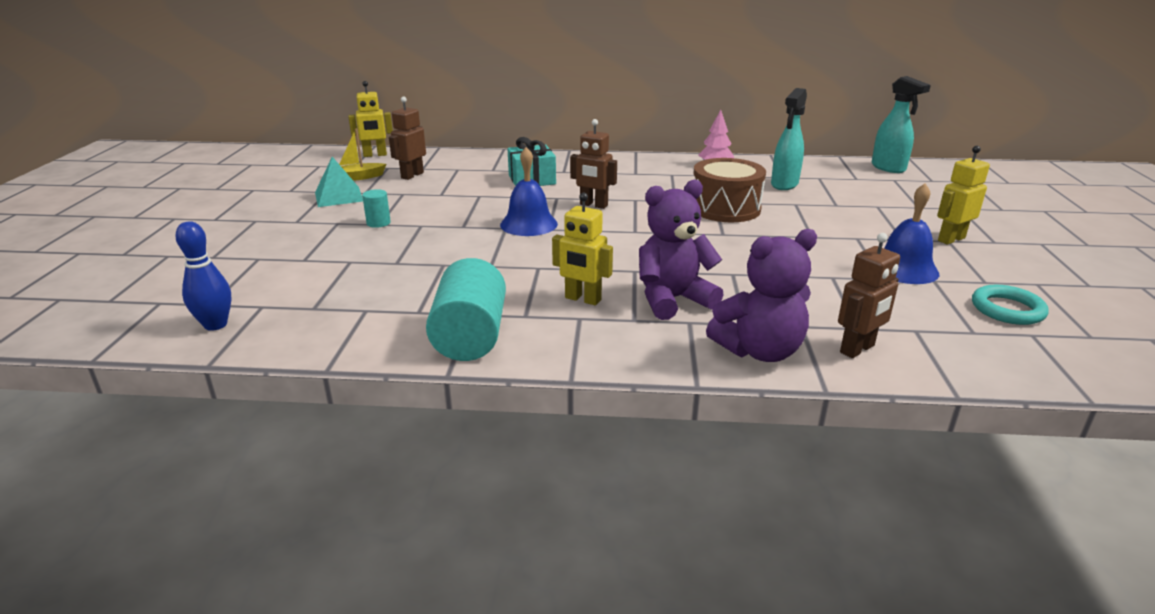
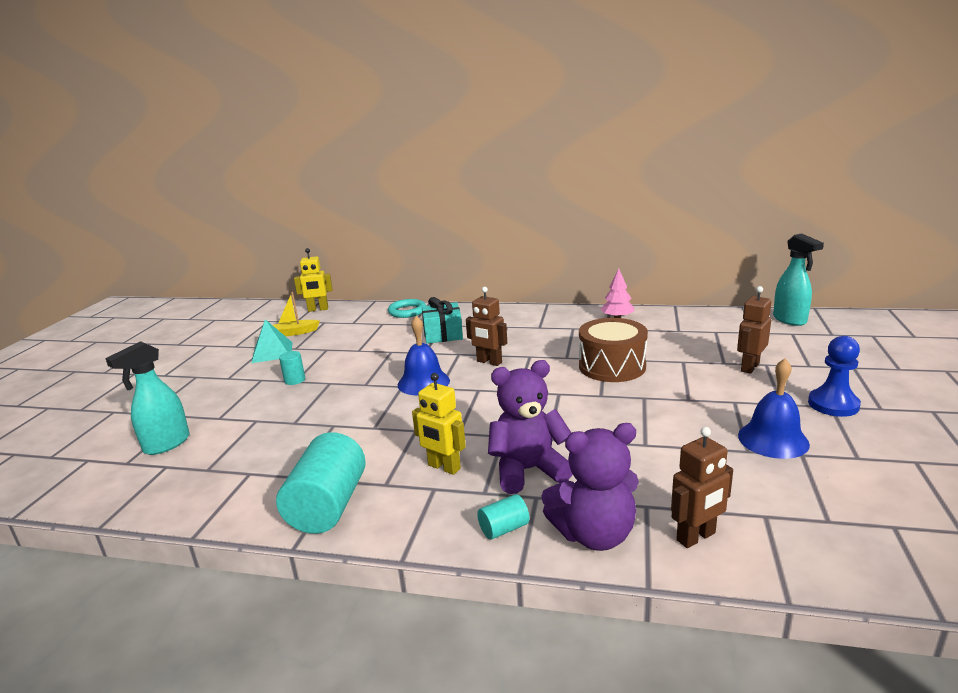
camera: 10 degrees right, 5 degrees down
blue bowling pin [175,221,232,331] -> none
brown robot [389,96,426,180] -> brown robot moved to [737,286,772,374]
turquoise spray bottle [771,88,807,190] -> turquoise spray bottle moved to [105,341,190,455]
yellow robot [937,146,990,244] -> blue pawn [808,336,861,417]
turquoise ring [972,285,1049,325] -> turquoise ring moved to [388,299,426,318]
none -> turquoise cylinder [477,494,530,540]

